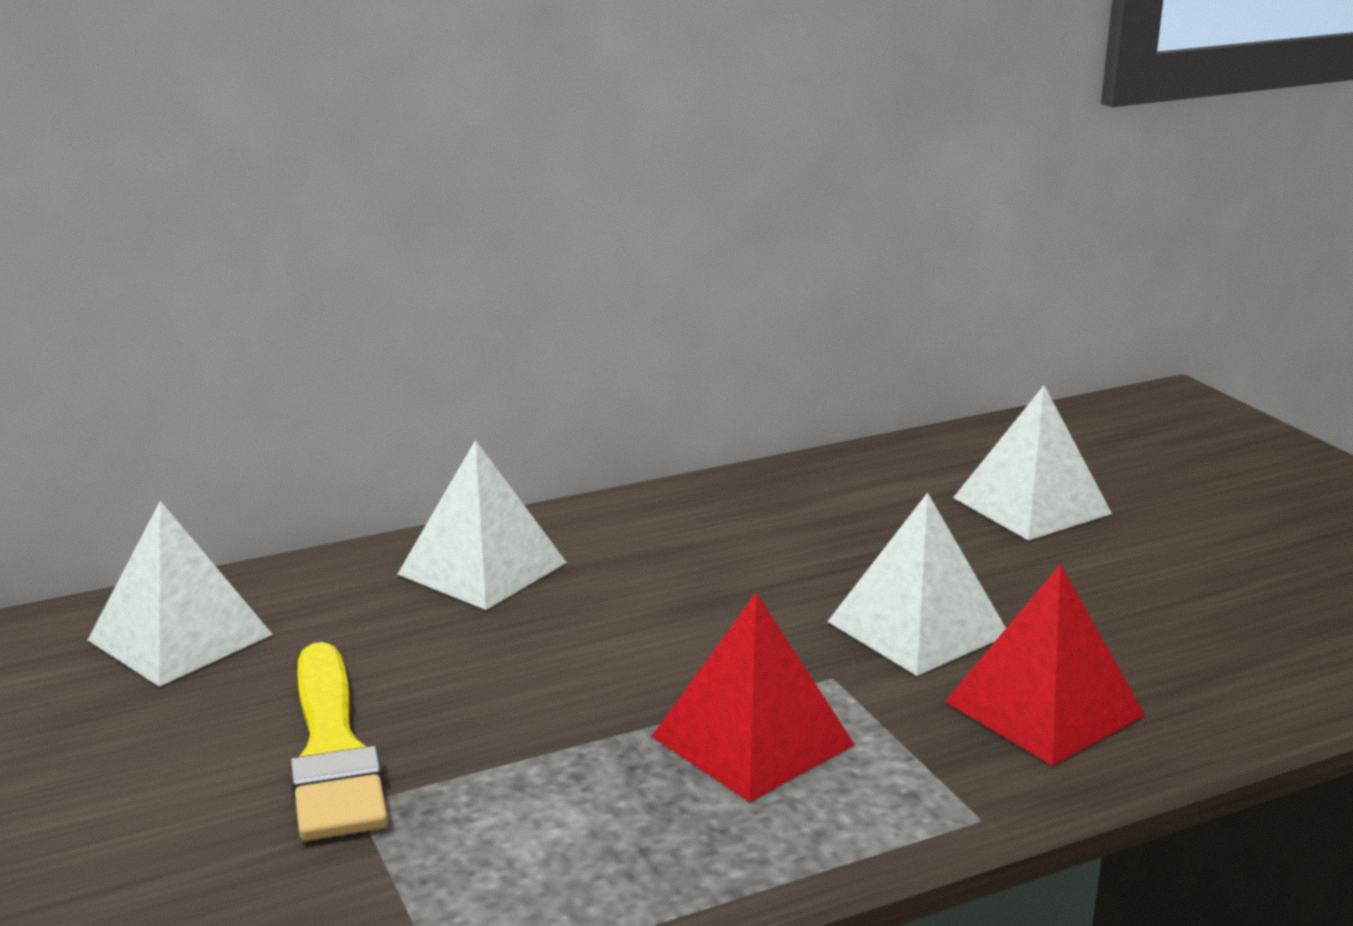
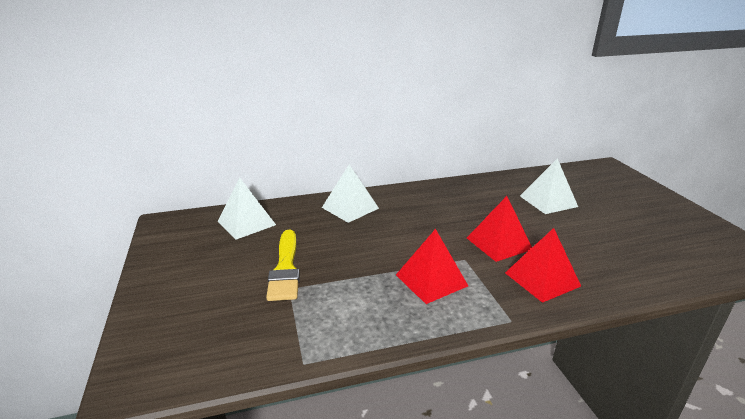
camera: 10 degrees right, 5 degrees up
white pyramid [827,492,1006,676] -> red pyramid [467,196,532,262]

